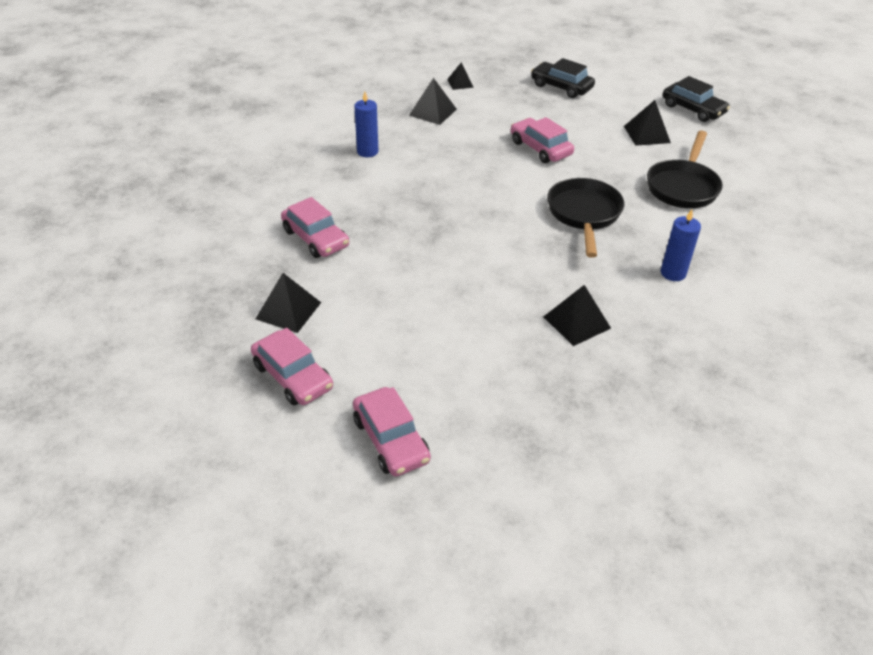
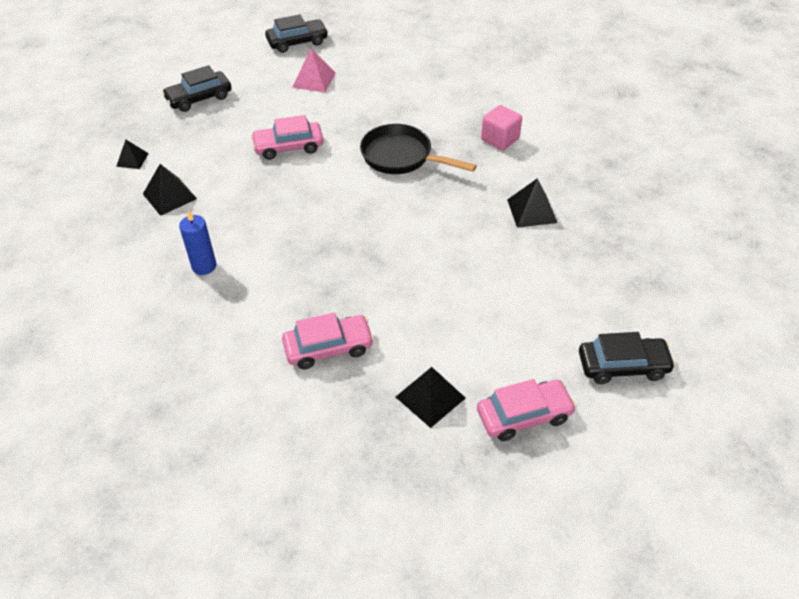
camera: 65 degrees left, 5 degrees up
pink car [353,387,431,477] -> black car [579,332,676,384]
black pyramid [624,100,671,146] -> pink pyramid [292,49,336,92]
black pan [647,131,723,208] -> none
blue candle [661,209,701,281] -> pink cube [481,105,522,150]

